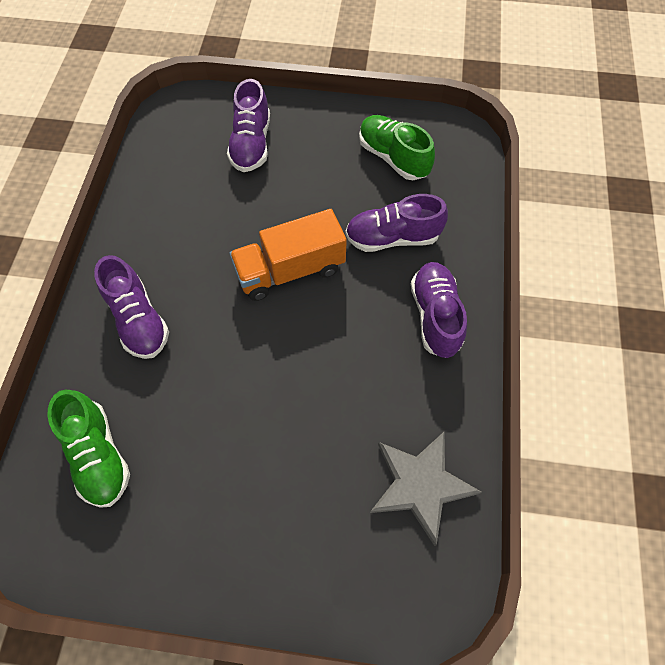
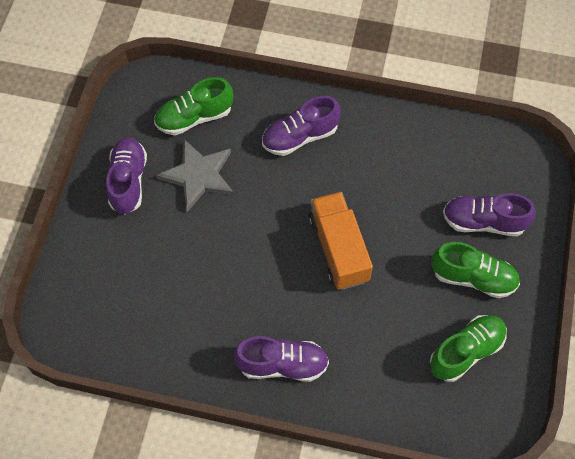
camera: 95 degrees right, 0 degrees up
purple shoe [345,194,448,252] -> purple shoe moved to [106,137,147,215]
grey star [370,431,481,546] -> grey star moved to [156,139,234,212]
none -> green shoe [431,242,520,298]

